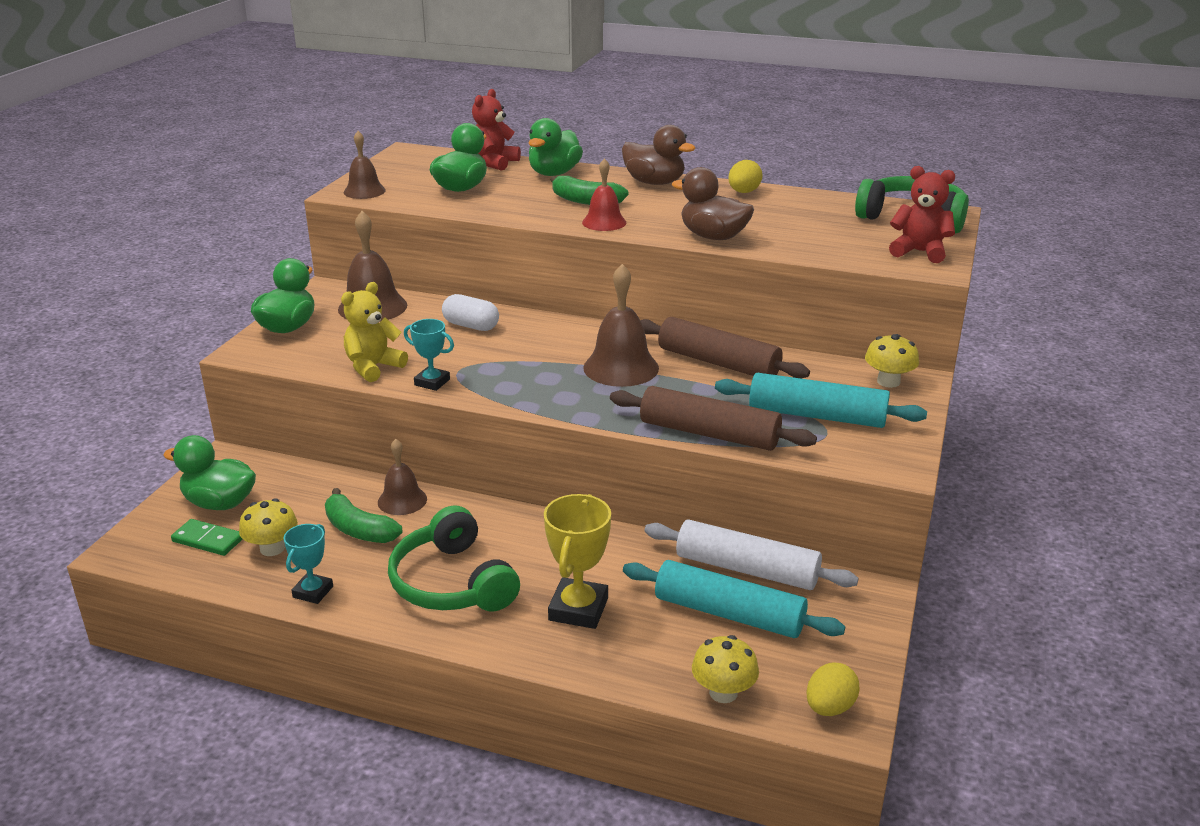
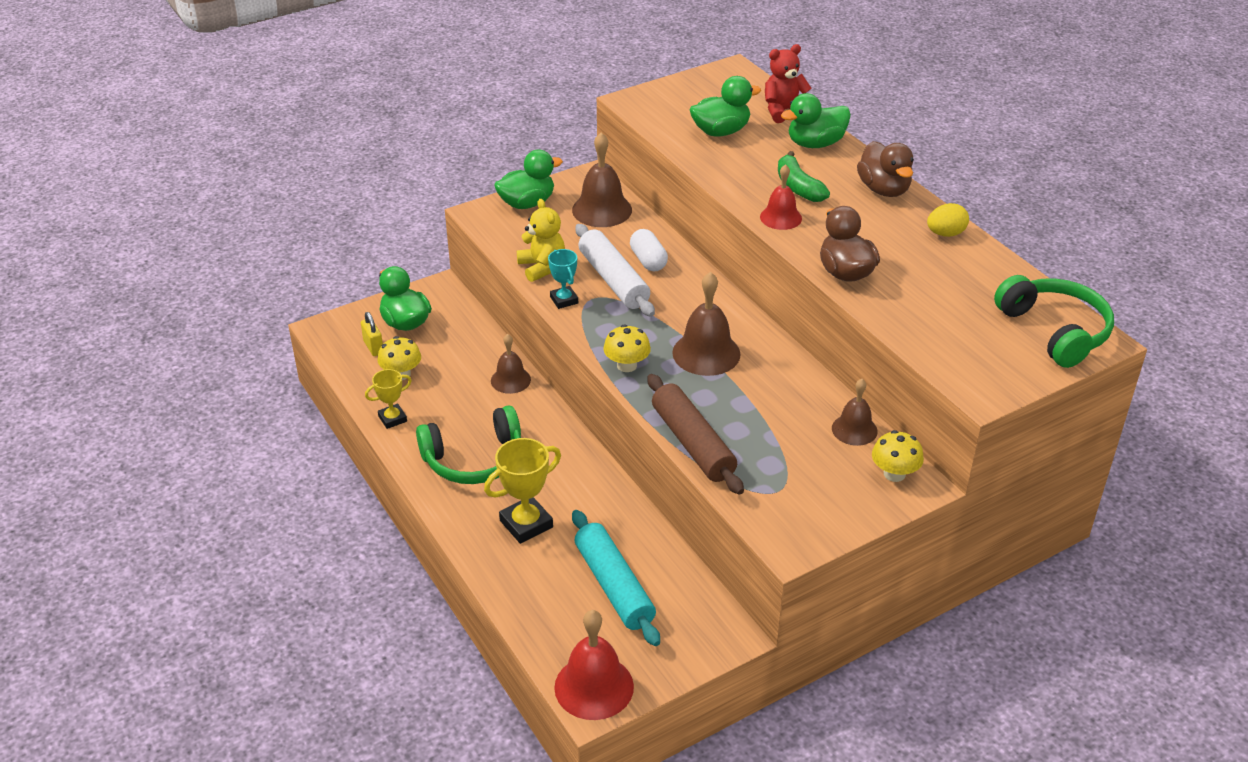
camera: 40 degrees right, 10 degrees up
green domino [171,519,243,556] -> yellow padlock [361,312,383,356]
turquoise trophy [284,524,333,604] -> yellow trophy [365,369,412,429]
green banana [325,488,402,543] -> none
yellow teddy bear [341,282,408,382] -> yellow teddy bear turned 75 degrees clockwise [517,199,565,282]
brown bell [344,131,386,199] -> brown bell moved to [832,379,878,446]
green headphones [388,505,520,611] -> green headphones turned 120 degrees counterclockwise [416,405,521,484]
brown rolling pin [640,317,810,378] -> none
white rolling pin [644,519,859,590] -> white rolling pin moved to [575,224,655,317]
yellow mushroom [692,635,759,703] -> yellow mushroom moved to [603,325,651,372]
turquoise rolling pin [715,373,927,428] -> none
yellow egg [806,663,860,716] -> red bell [554,610,634,720]
red teddy bear [889,166,955,263] -> none

